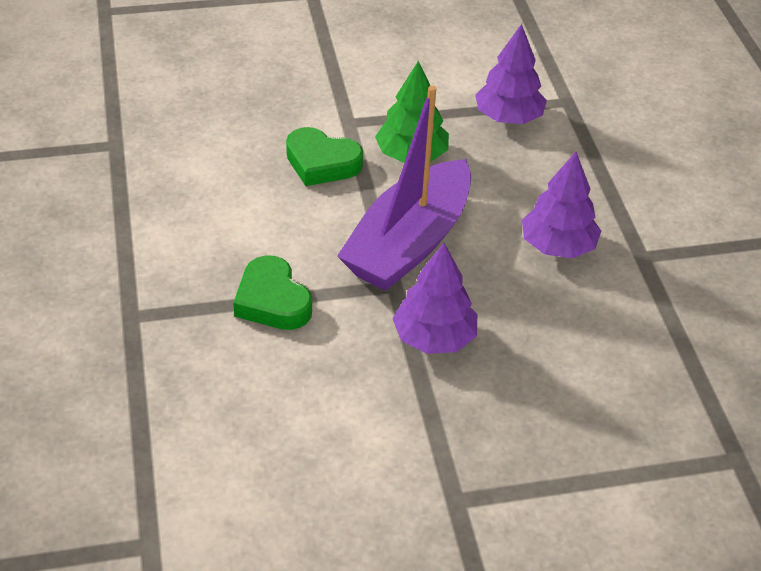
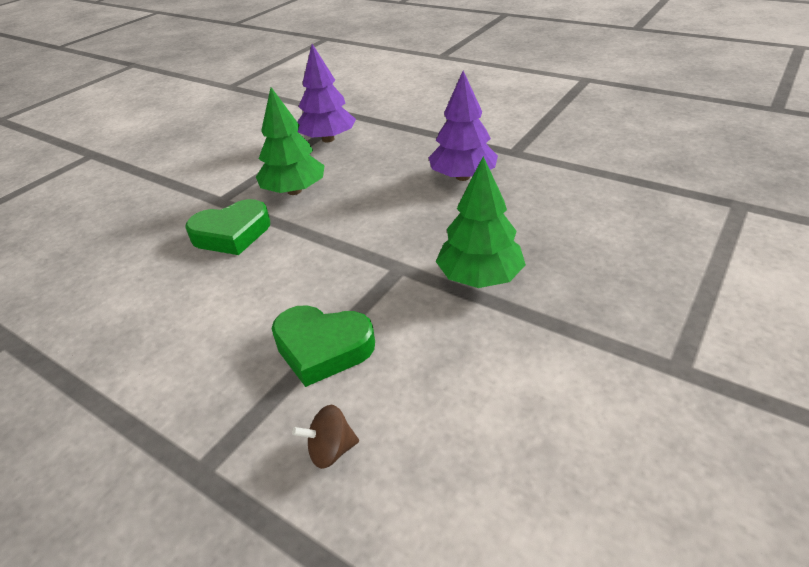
camera: 40 degrees left, 5 degrees down
purple boat [337,86,471,291] -> none
purple tree [392,243,477,354] -> green tree [436,156,526,288]
none -> brown spinning top [292,405,359,469]

